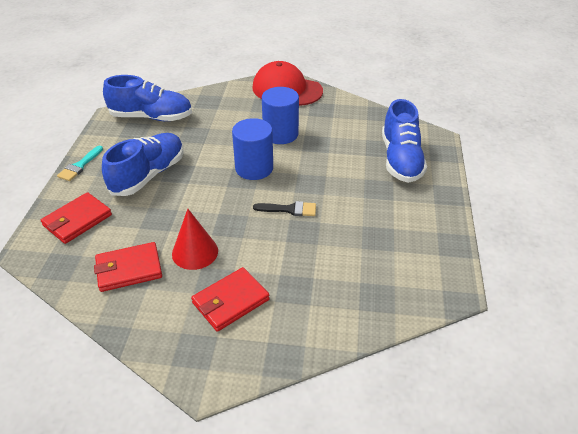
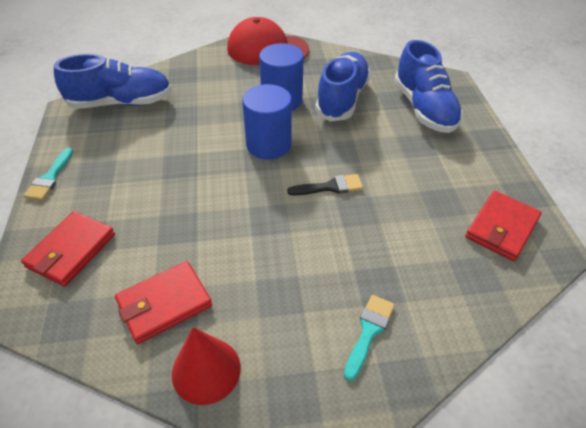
camera: 15 degrees left, 5 degrees up
blue shoe [102,133,184,196] -> blue shoe moved to [315,52,371,121]
red cone [172,209,218,270] -> red cone moved to [172,327,241,405]
red wallet [191,267,270,332] -> red wallet moved to [465,191,542,261]
none -> turquoise brush [344,295,395,381]

